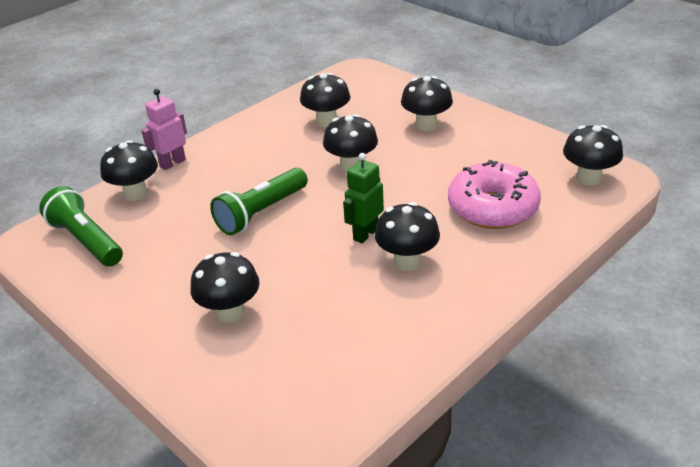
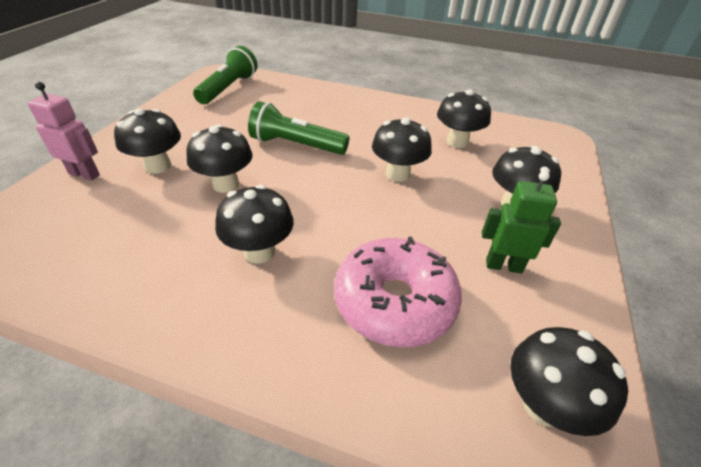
camera: 60 degrees right, 5 degrees up
black mushroom [100,140,158,201] -> black mushroom moved to [186,124,253,193]
pink robot [141,89,187,170] -> pink robot moved to [28,82,100,181]
green robot [343,153,384,243] -> green robot moved to [482,171,561,274]

